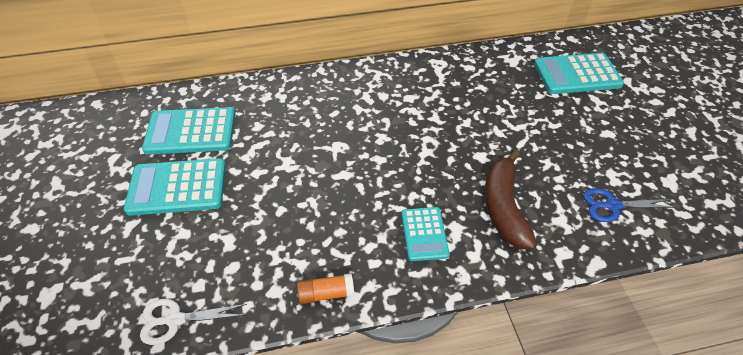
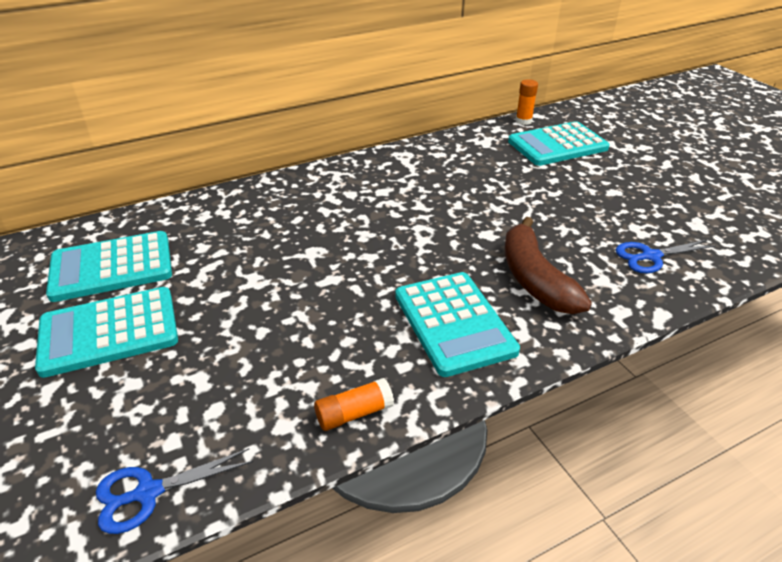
camera: 15 degrees left, 10 degrees down
white scissors [140,299,247,345] -> blue scissors [96,448,253,534]
turquoise calculator [401,207,449,261] -> turquoise calculator [395,272,520,377], size x1.64
none -> orange glue stick [516,79,538,125]

